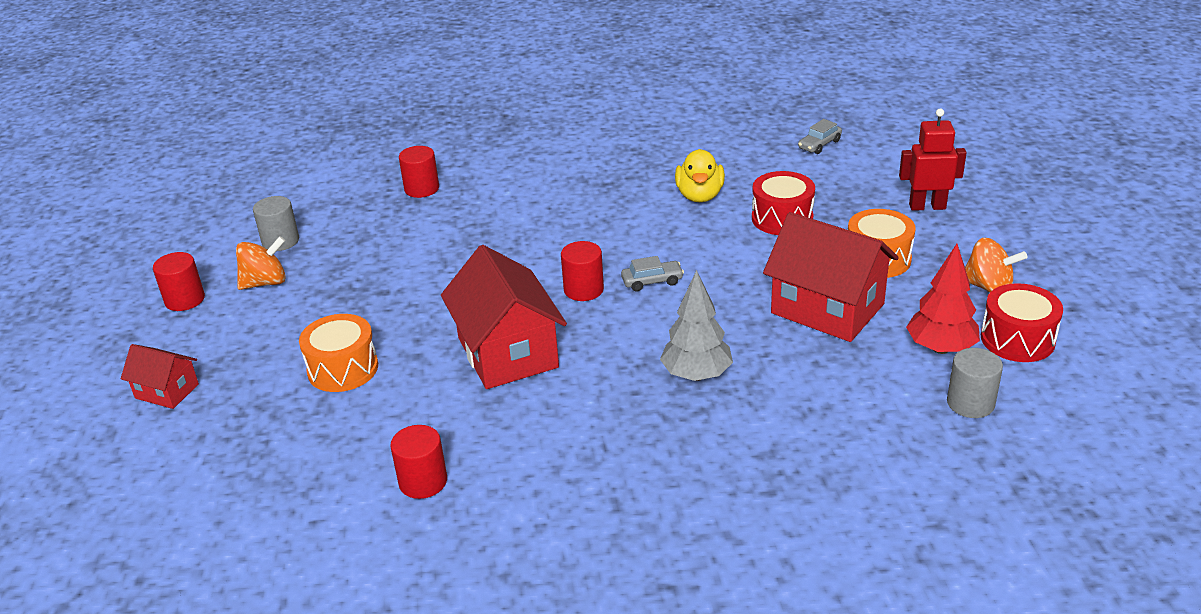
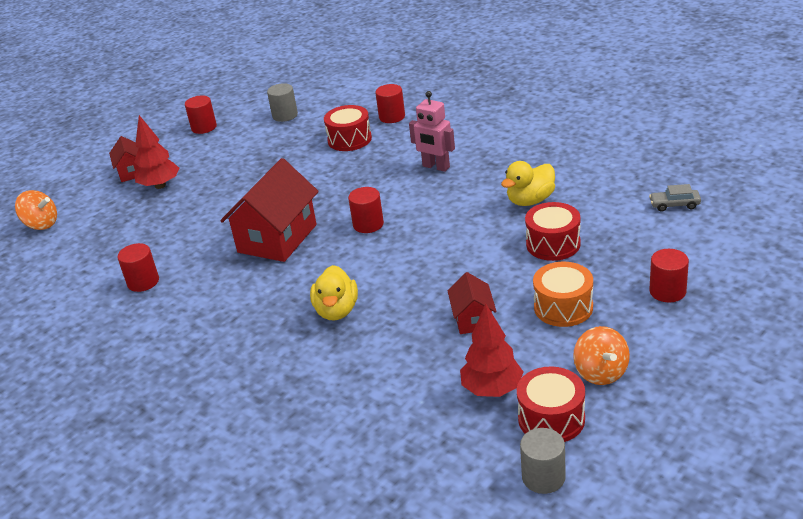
camera: 50 degrees right, 0 degrees up
orange spinning top [236,236,286,290] -> orange spinning top moved to [15,190,57,230]
orange drum [299,314,378,392] -> none
grey car [621,256,684,291] -> none
grey tree [660,270,733,381] -> yellow duck [310,265,358,320]
red house [763,212,899,342] -> red house [448,272,497,334], size x0.52
red robot [899,109,967,211] -> red cylinder [649,249,689,302]
grey cylinder [947,348,1003,418] -> grey cylinder moved to [520,428,566,494]
none -> red tree [134,115,180,189]
none -> red drum [324,105,372,151]
none -> pink robot [409,91,455,172]

